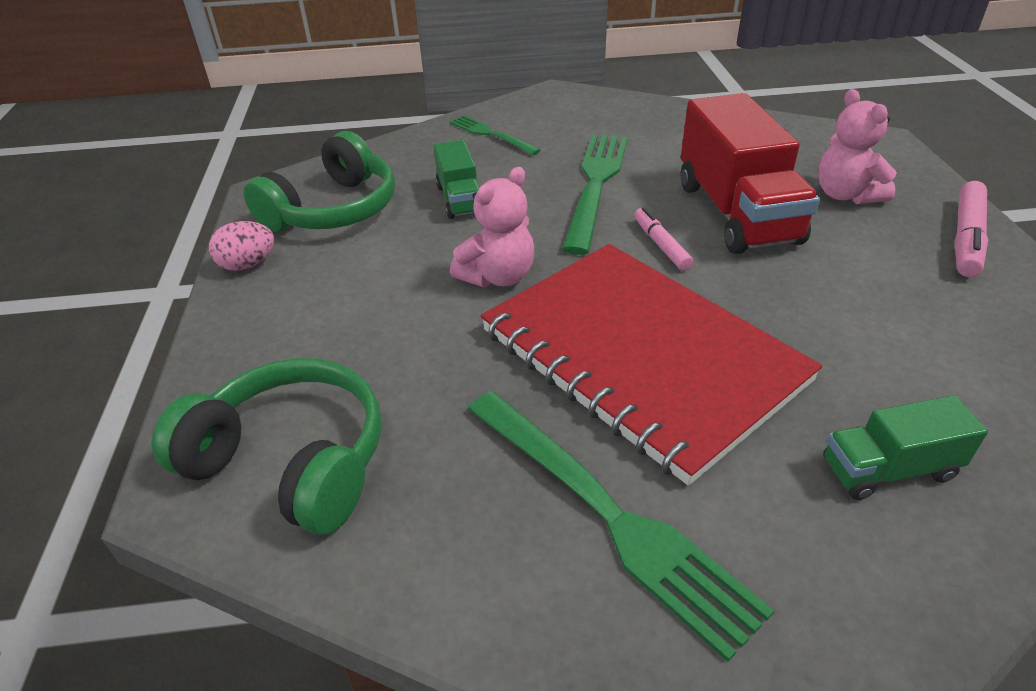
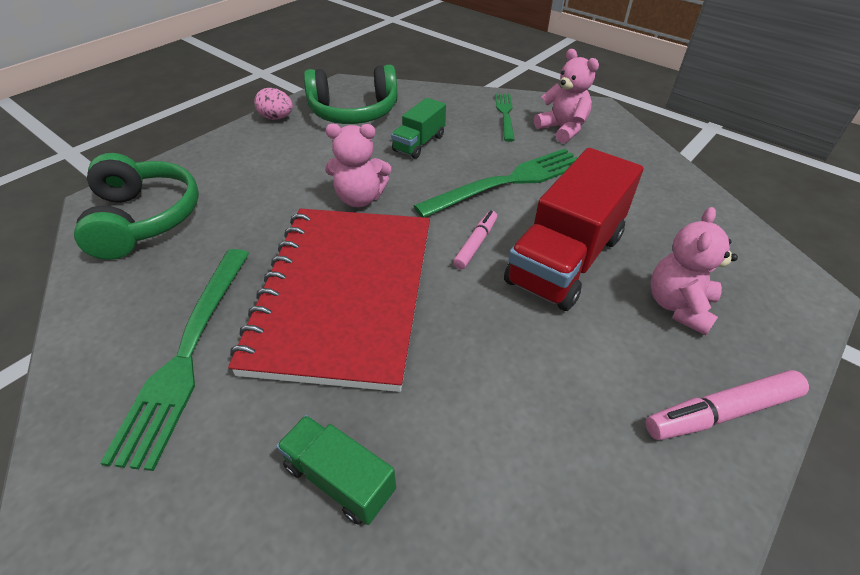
camera: 45 degrees right, 5 degrees up
none -> pink teddy bear [534,49,599,143]

